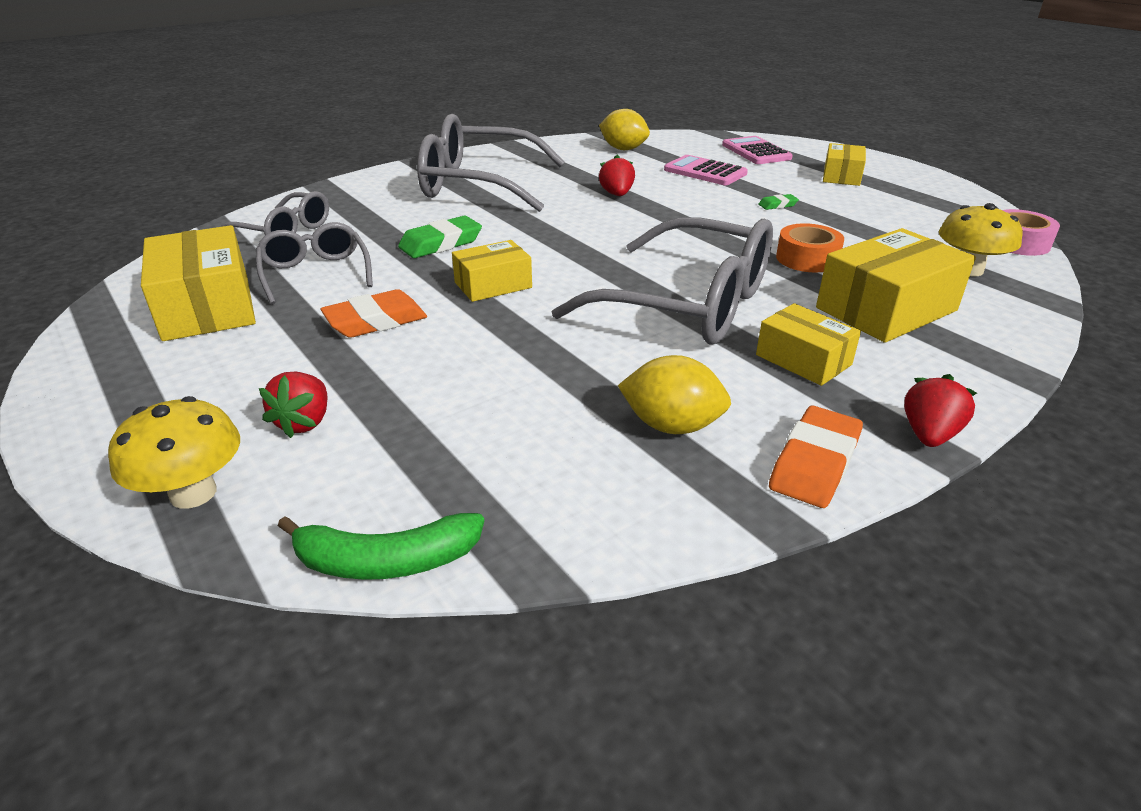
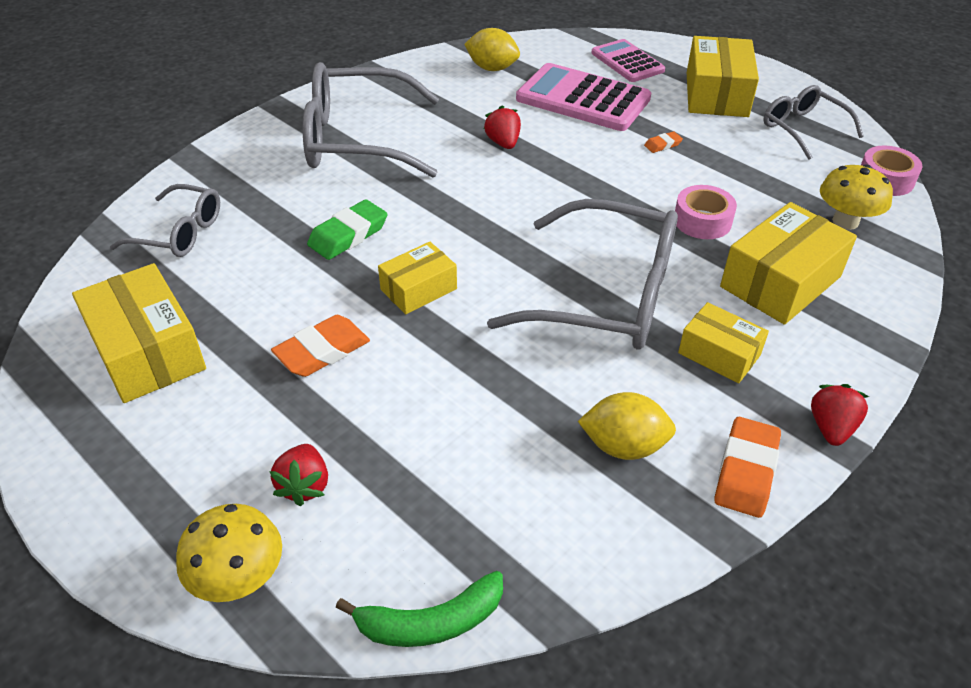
camera: 10 degrees left, 10 degrees up
grey glasses [256,222,373,304] -> grey glasses moved to [763,85,864,160]
pink calculator [664,155,748,185] -> pink calculator [516,63,651,131], size x1.60
green eraser [758,194,799,210] -> orange eraser [644,131,683,153]
orange tape [776,223,844,272] -> pink tape [675,185,737,239]
yellow box [823,143,866,186] -> yellow box [687,36,759,117], size x1.67

